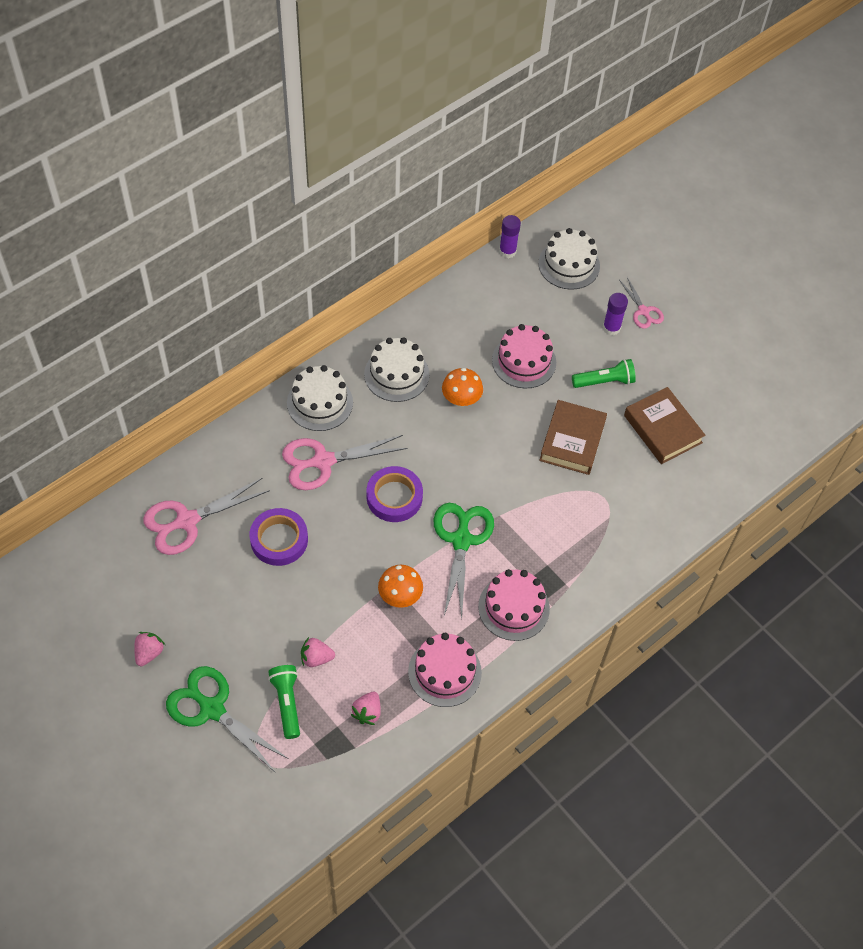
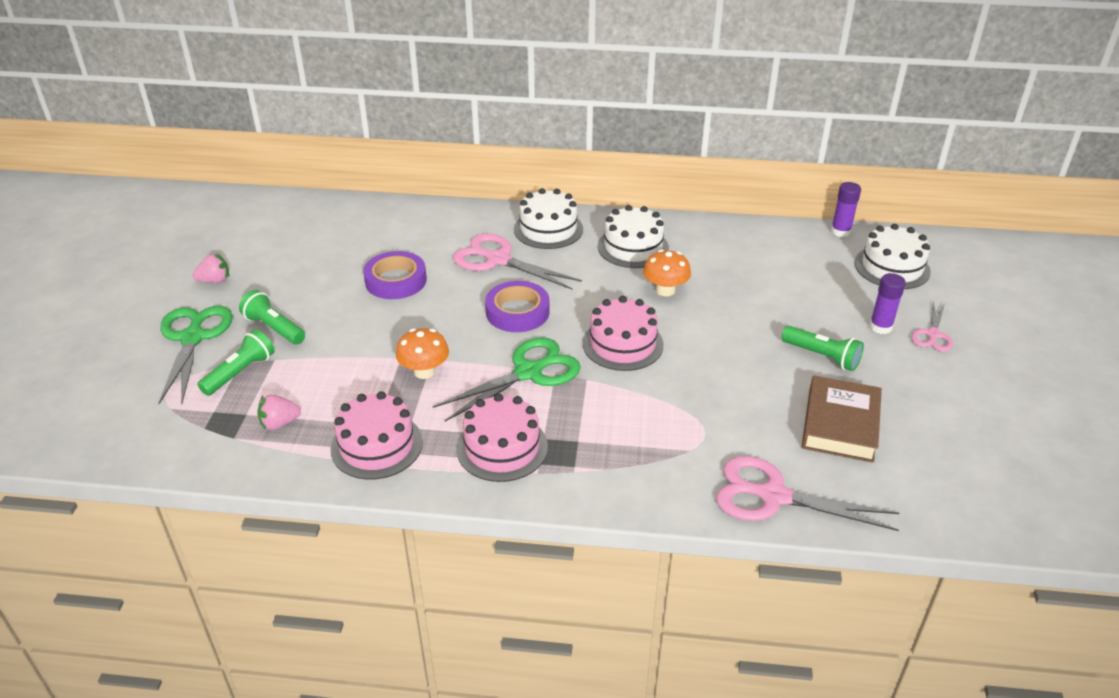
camera: 50 degrees right, 20 degrees down
pink scissors [143,478,270,555] -> pink scissors moved to [716,456,899,531]
pink strawberry [301,637,335,667] -> none
pink cake [492,324,556,388] -> pink cake moved to [582,296,664,371]
brown book [539,400,607,475] -> none
none -> green flashlight [239,290,305,344]

